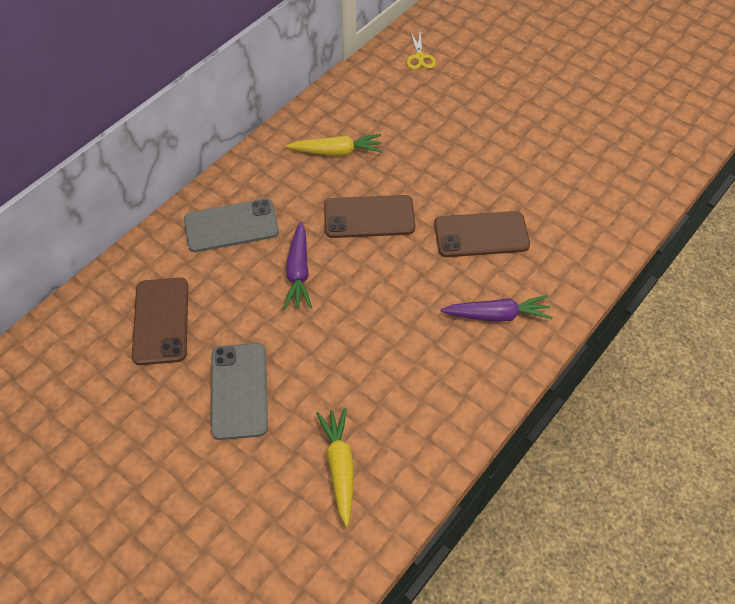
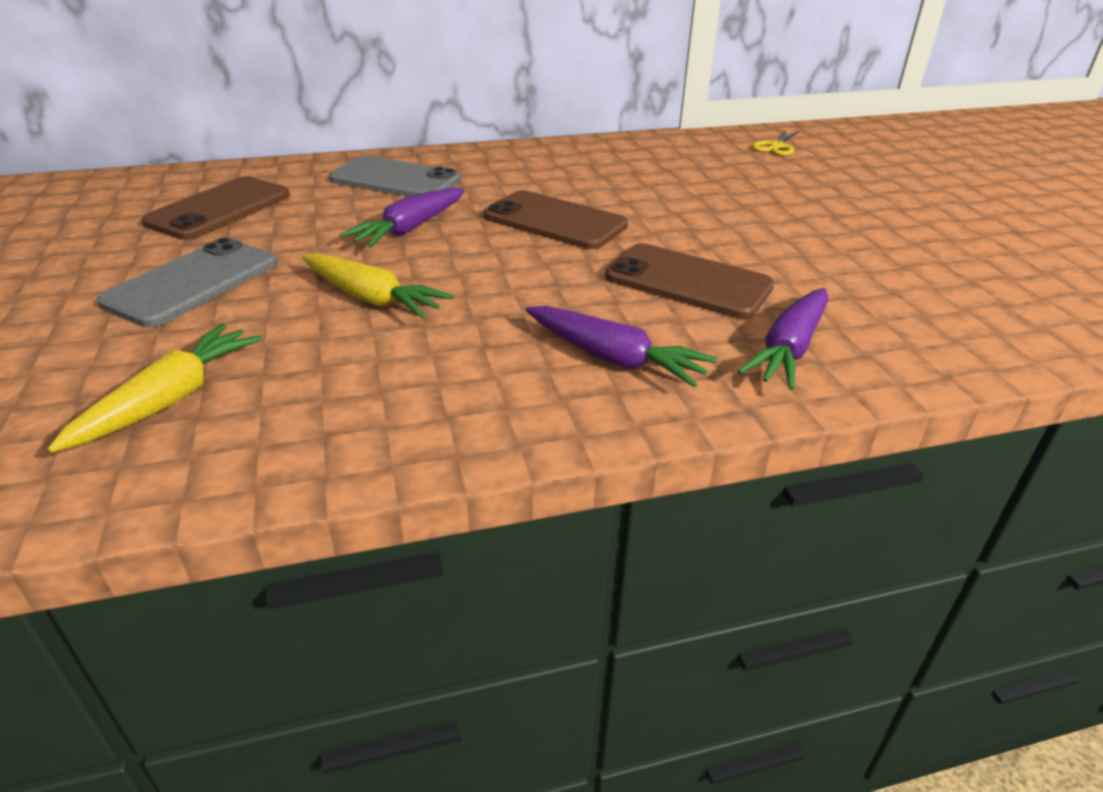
camera: 35 degrees right, 20 degrees down
yellow carrot [286,134,383,156] -> yellow carrot moved to [302,253,454,319]
none -> purple carrot [738,288,828,390]

